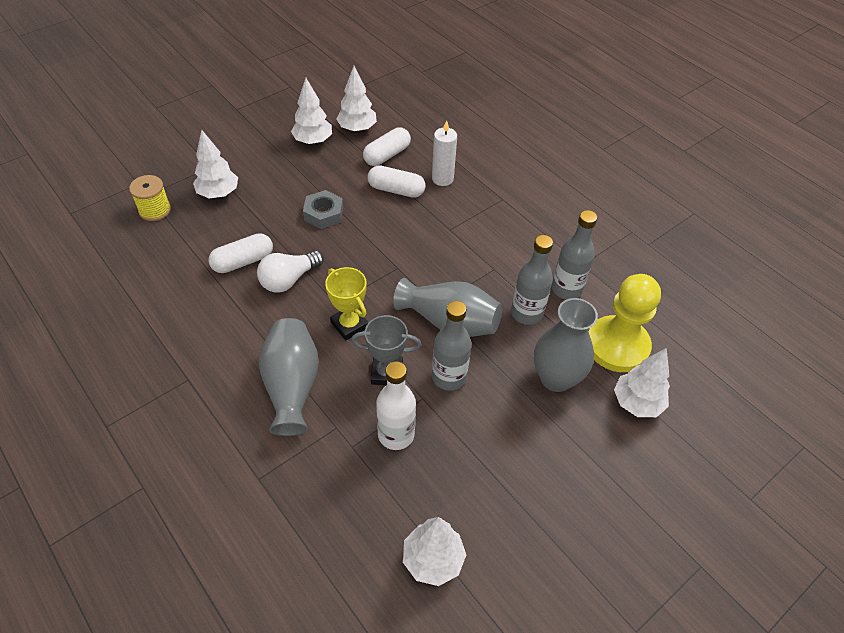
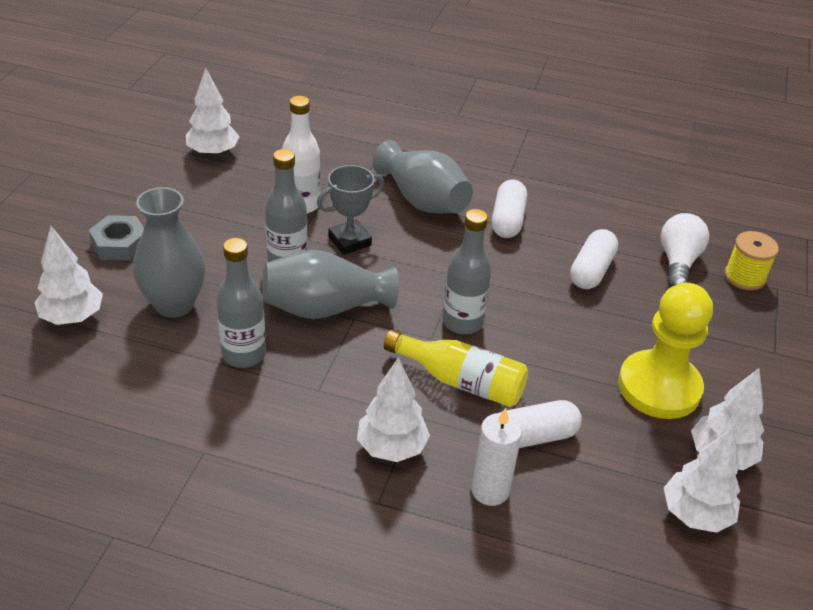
camera: 145 degrees right, 10 degrees down
white tree [193,130,238,198] -> white tree moved to [357,357,430,462]
white light bulb [257,251,324,293] -> white light bulb moved to [661,213,709,287]
grey nut [303,190,343,229] -> grey nut moved to [89,215,144,261]
yellow trophy [325,267,369,341] -> none
white capsule [363,127,411,166] -> white capsule moved to [492,180,527,238]
grey bottle [552,210,597,300] -> grey bottle moved to [442,209,492,334]
yellow pawn [589,274,661,372] -> yellow pawn moved to [618,283,713,419]
none -> yellow bottle [384,330,528,407]

